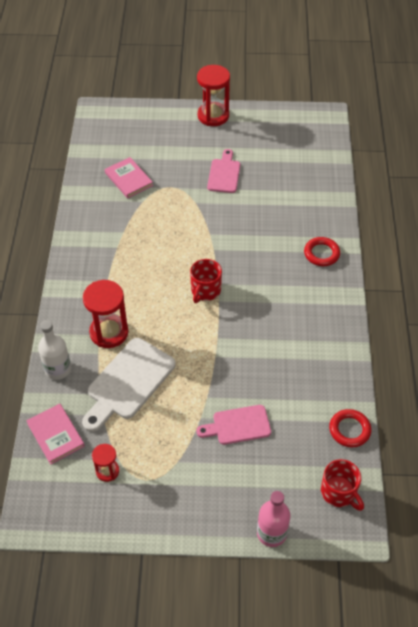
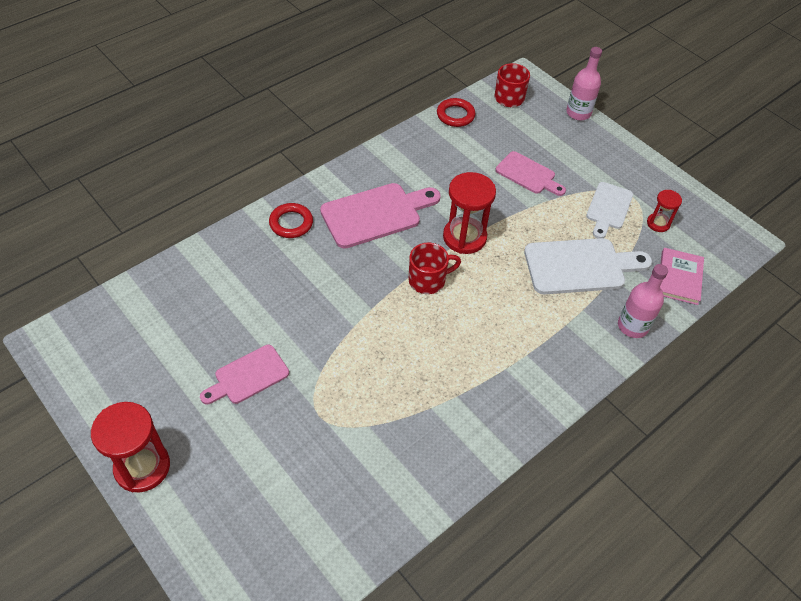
camera: 135 degrees left, 0 degrees up
white bottle [38,320,71,380] -> pink bottle [618,264,668,338]
red hourglass [83,280,128,348] -> red hourglass moved to [443,172,496,254]
pink book [105,157,153,198] -> none
none -> pink cutting board [320,183,441,249]
none -> white cutting board [586,182,633,238]

